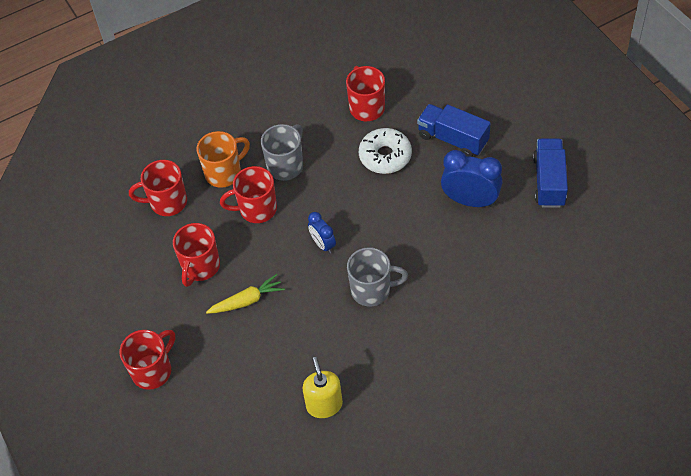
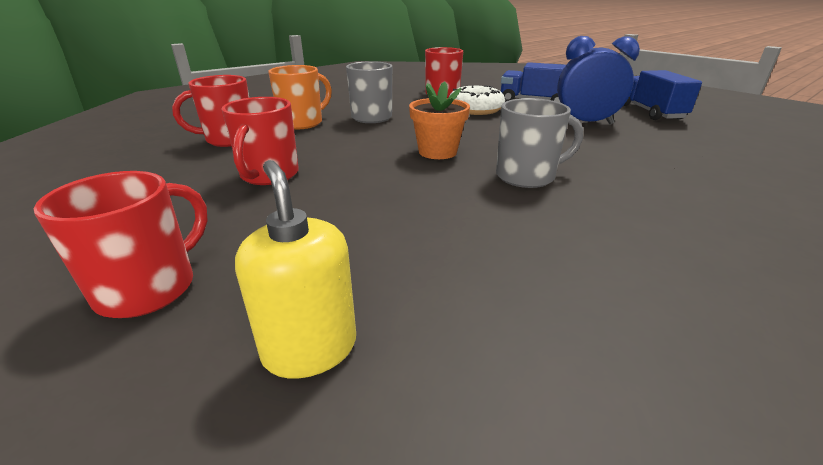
camera: 15 degrees left, 25 degrees down
yellow carrot [206,274,285,314] -> none
red mug [220,166,277,223] -> none
yellow soap dispenser [302,357,343,418] -> yellow soap dispenser moved to [235,160,356,379]
blue clock [308,212,336,254] -> orange flower pot [409,81,470,159]

